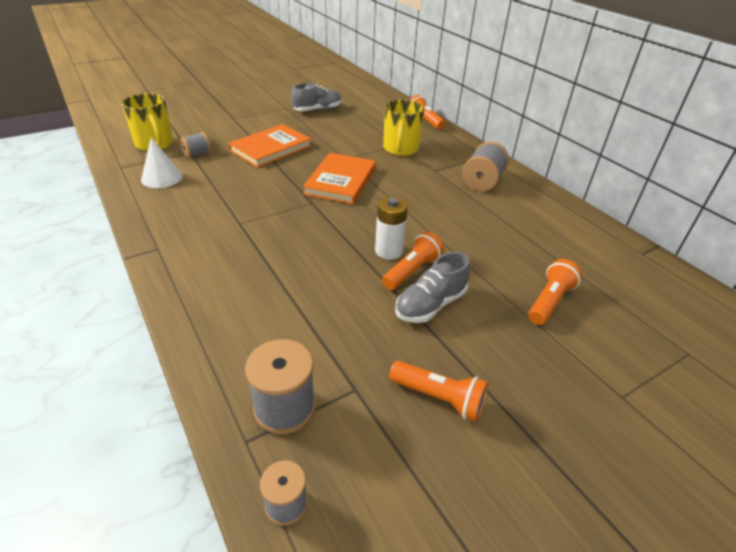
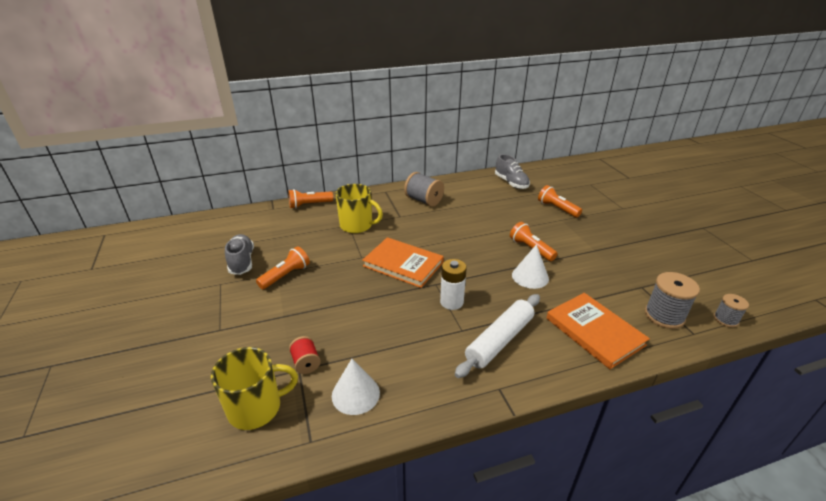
camera: 75 degrees left, 5 degrees down
grey spool [180,132,210,158] -> red spool [289,336,321,374]
orange book [228,124,312,168] -> orange book moved to [547,293,650,369]
white battery [375,197,408,260] -> white battery moved to [440,259,467,310]
orange flashlight [389,361,488,422] -> orange flashlight moved to [256,246,310,289]
grey shoe [395,252,470,323] -> grey shoe moved to [495,154,530,189]
none -> white rolling pin [455,294,540,378]
none -> white cone [512,244,549,289]

